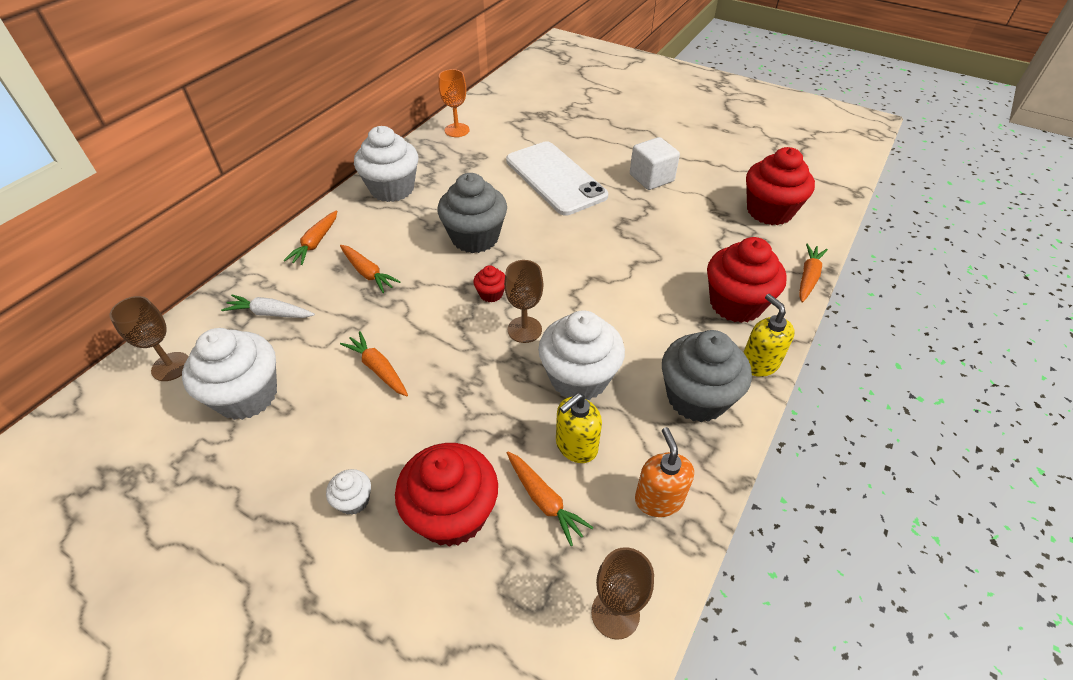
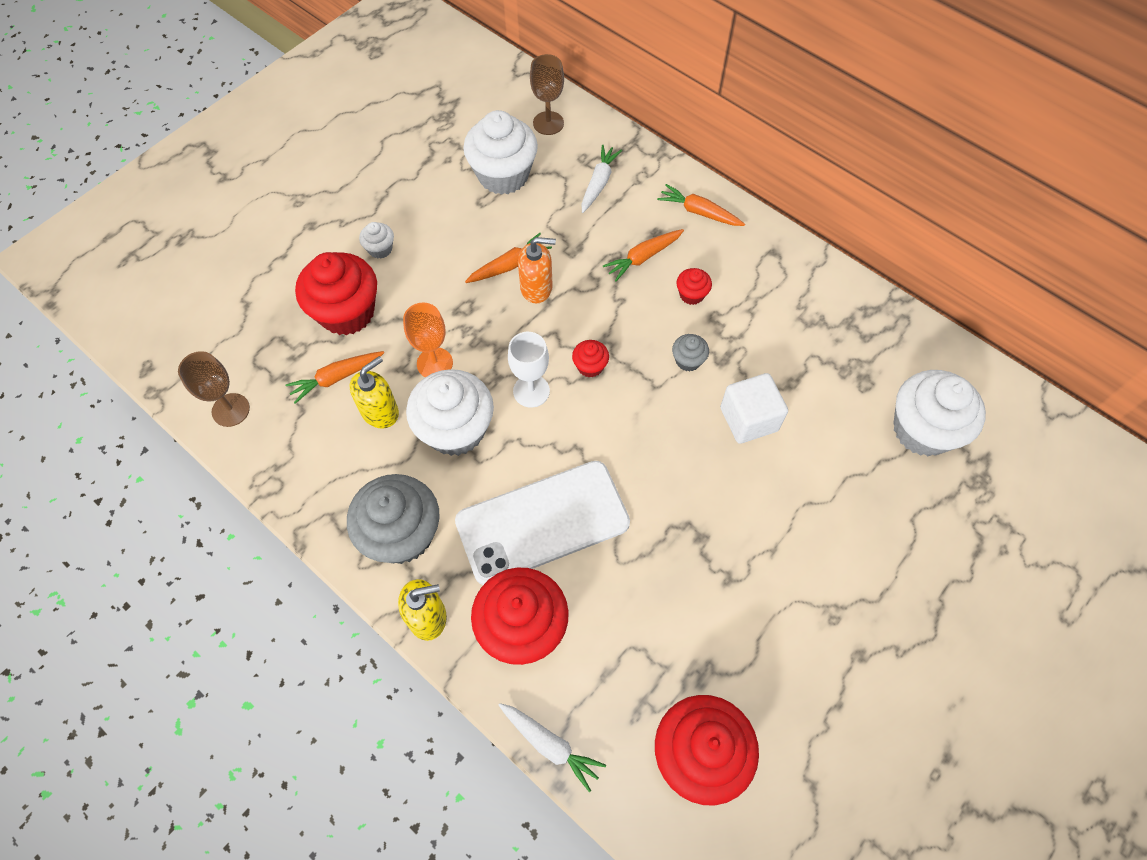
camera: 100 degrees right, 15 degrees up
white cupcake [354,126,418,202] -> white cupcake moved to [893,370,986,456]
grey cupcake [437,173,507,253] -> grey cupcake [672,334,709,372], size x0.45
orange goblet [439,69,469,137] -> orange goblet moved to [403,303,453,377]
brown goblet [504,260,543,343] -> white goblet [508,332,550,408]
white phone [506,141,608,216] -> white phone moved to [455,461,630,585]
yellow soap dispenser [556,393,602,463] -> yellow soap dispenser turned 75 degrees clockwise [350,356,399,429]
white cube [630,137,680,190] -> white cube moved to [720,373,788,444]
orange soap dispenser [635,427,694,517] -> orange soap dispenser moved to [518,237,556,303]
orange carrot [799,243,828,303] -> white carrot [499,703,606,792]
none -> red cupcake [676,268,712,305]

